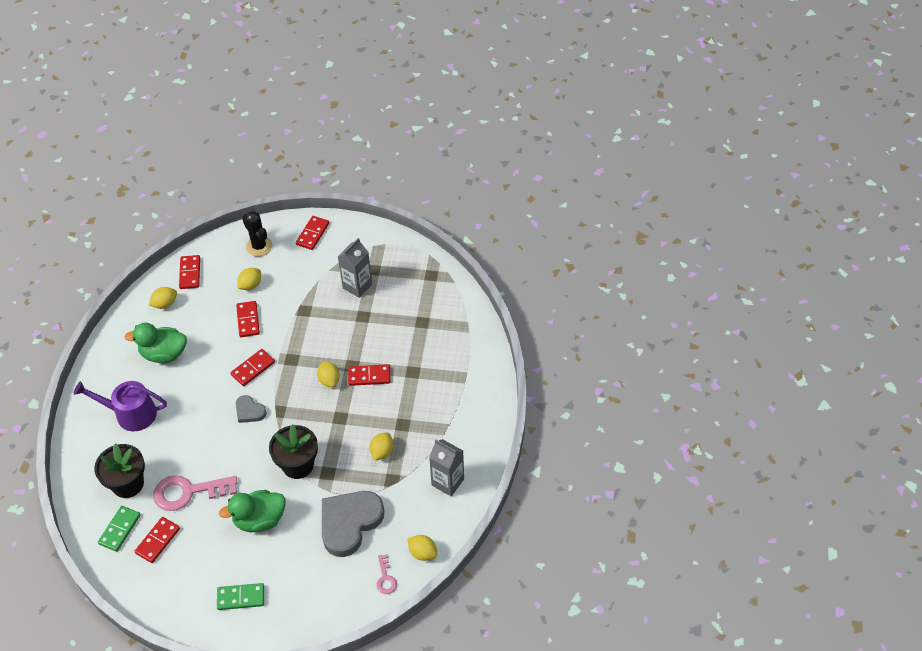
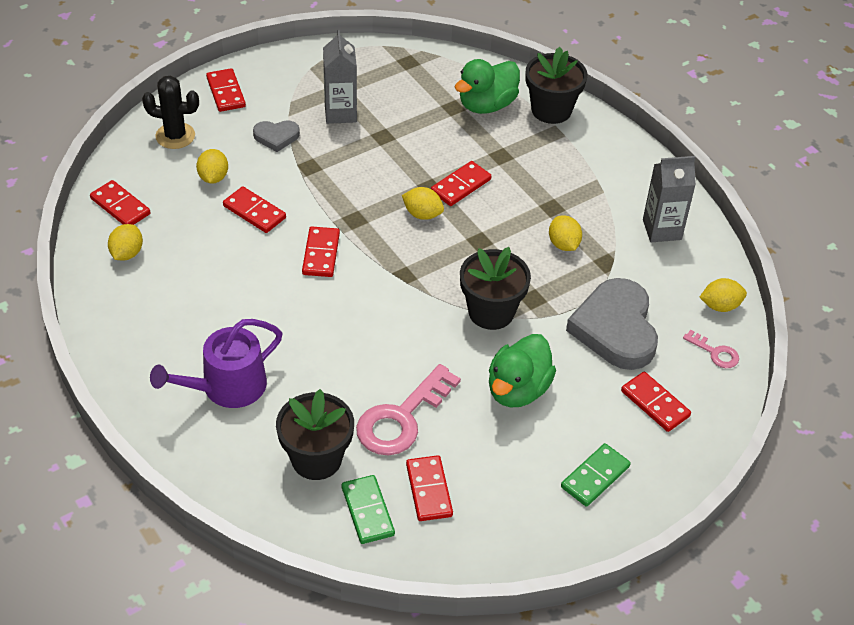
camera: 45 degrees left, 5 degrees down
green duck [124,323,187,363] -> green duck moved to [454,59,520,114]
grey heart [236,395,267,423] -> grey heart moved to [253,120,300,152]
none -> black flower pot [526,47,587,124]
none -> red domino [621,372,691,432]

